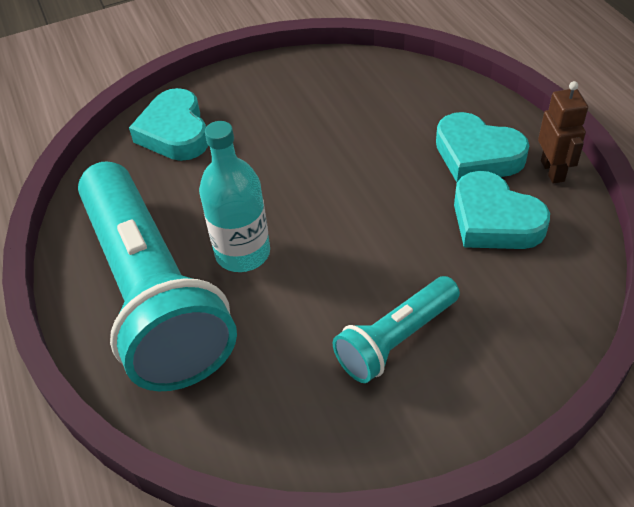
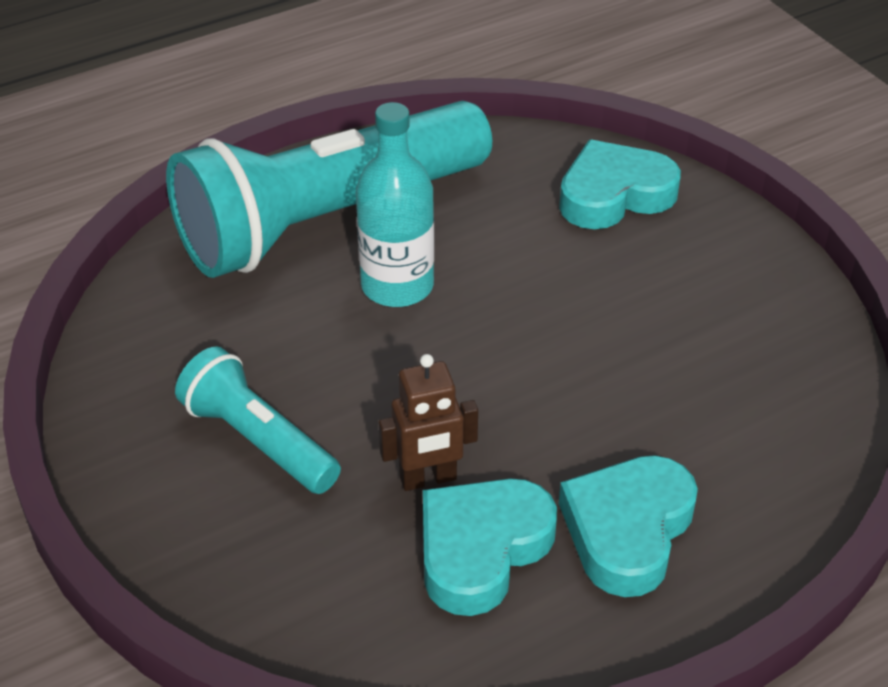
camera: 80 degrees right, 5 degrees down
brown robot [538,81,588,184] -> brown robot moved to [379,354,478,491]

